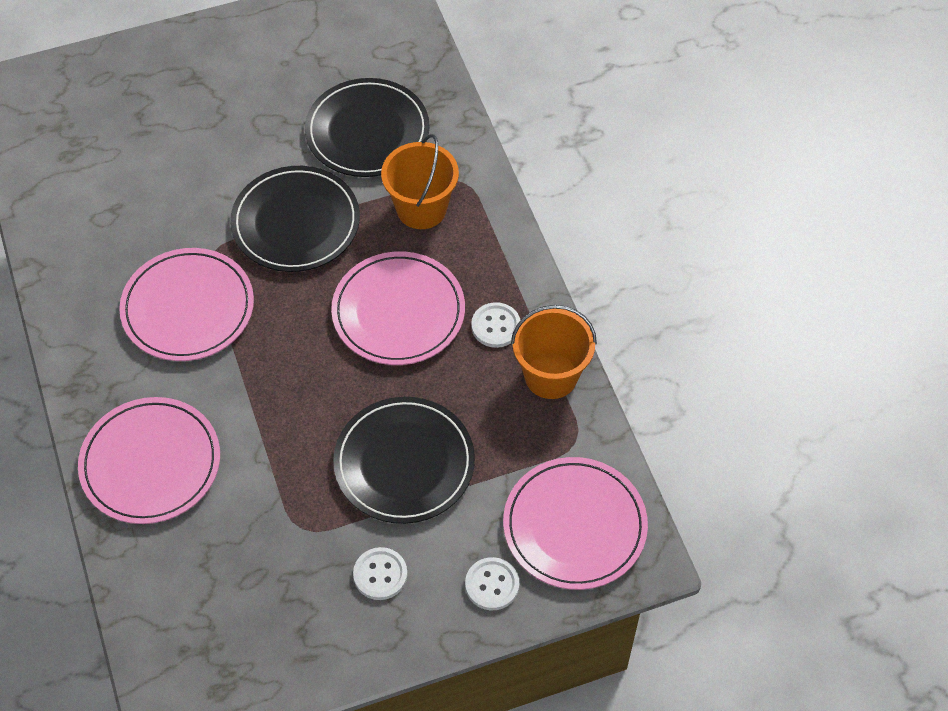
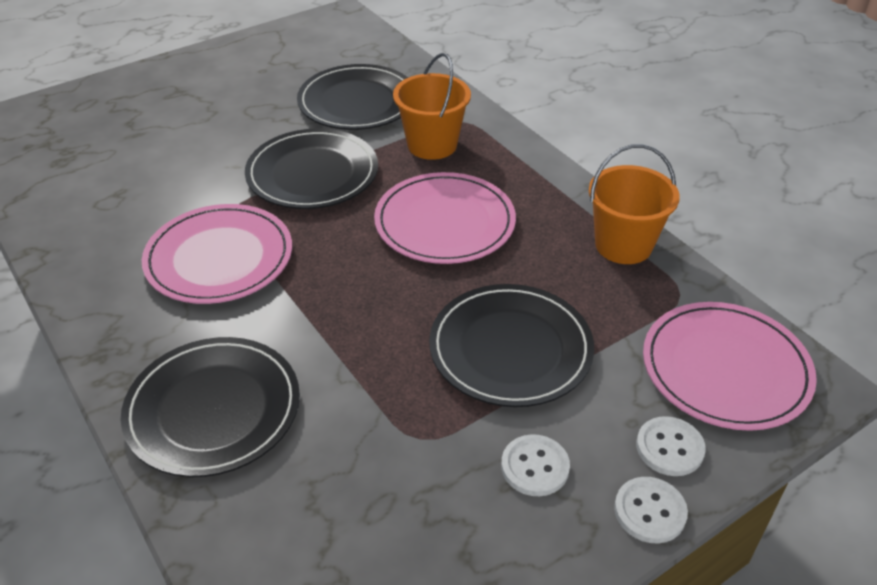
camera: 15 degrees left, 15 degrees down
pink plate [78,397,220,524] -> black plate [121,337,300,477]
white button [471,302,520,348] -> white button moved to [614,477,688,543]

